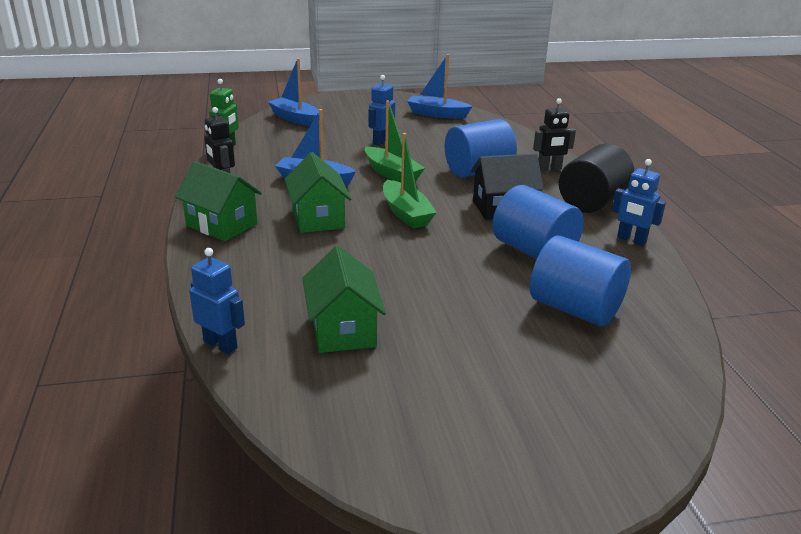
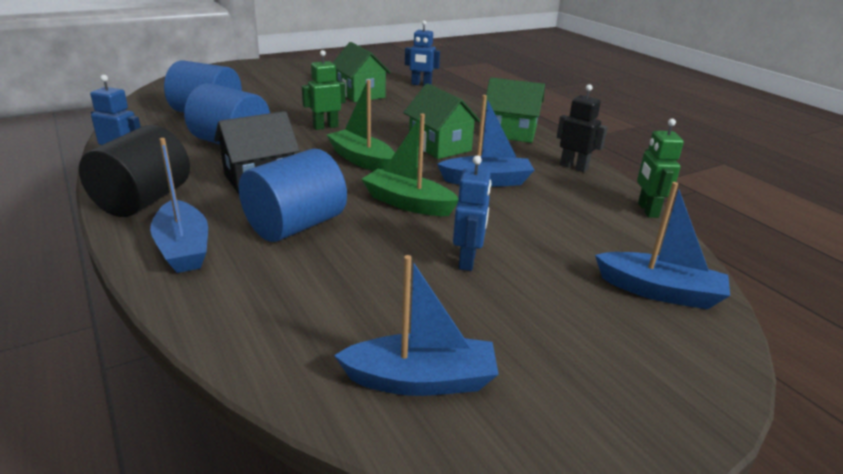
camera: 160 degrees right, 0 degrees up
black robot [533,98,576,171] -> blue boat [150,138,208,273]
none -> green robot [302,50,346,130]

